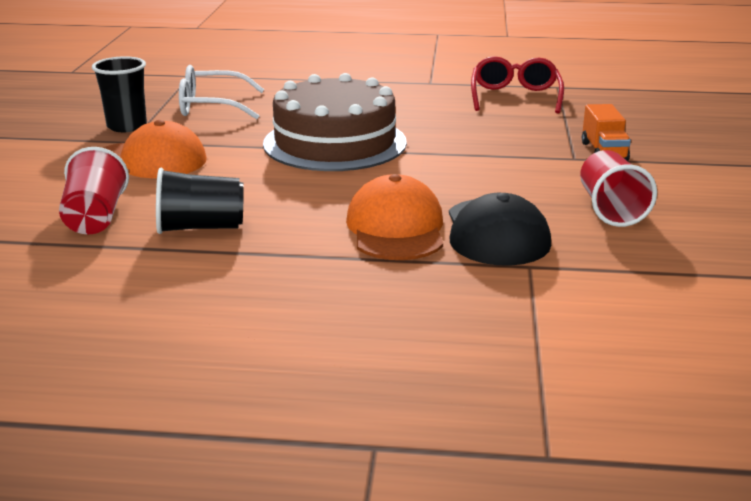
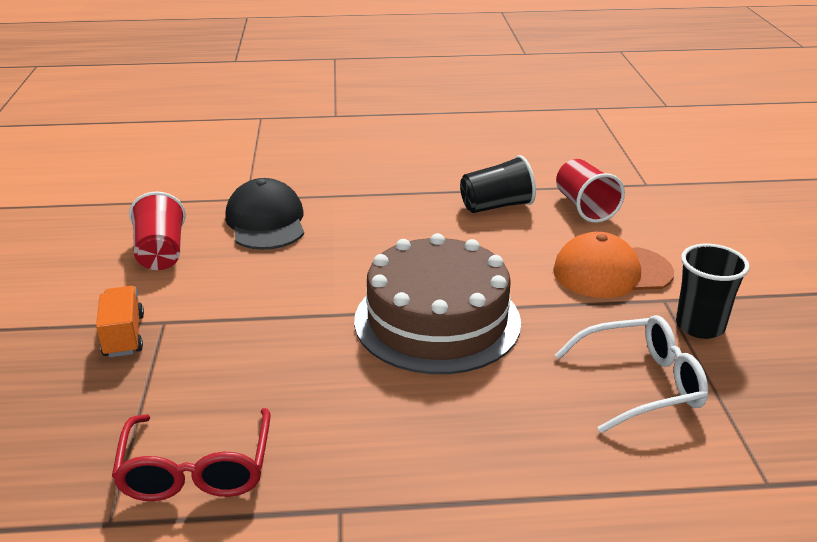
camera: 170 degrees right, 5 degrees up
orange cap [346,174,443,260] -> none

